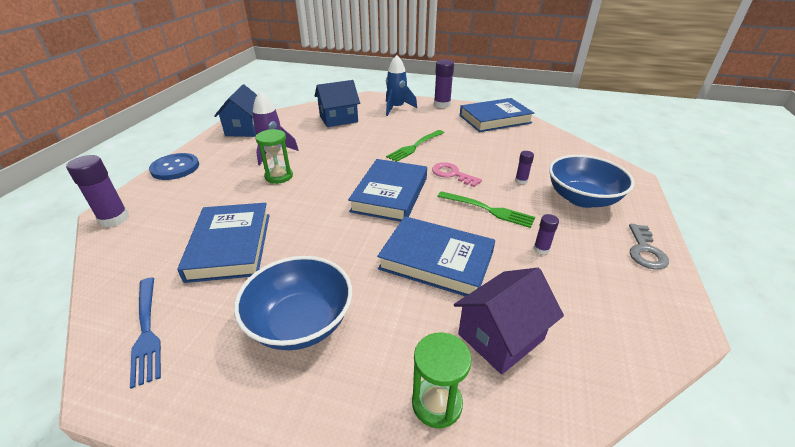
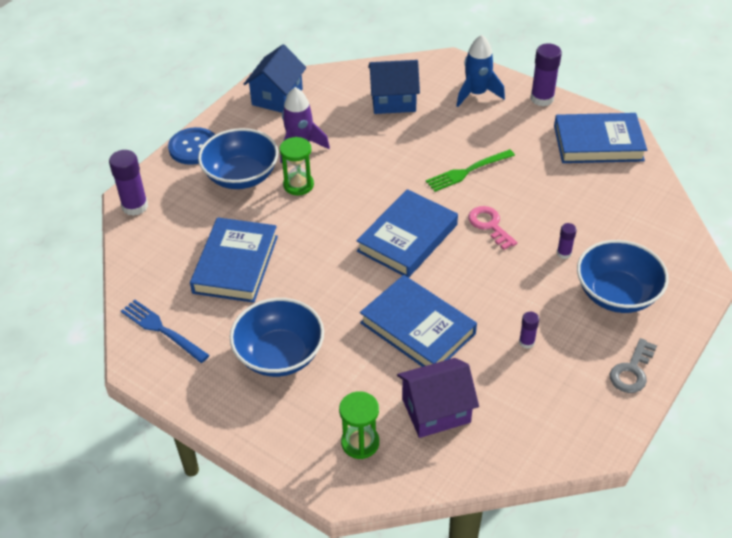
camera: 20 degrees right, 10 degrees up
blue fork [130,277,161,389] -> blue fork turned 135 degrees clockwise [121,300,209,363]
green fork [437,191,535,228] -> none
none -> blue bowl [198,128,278,189]

